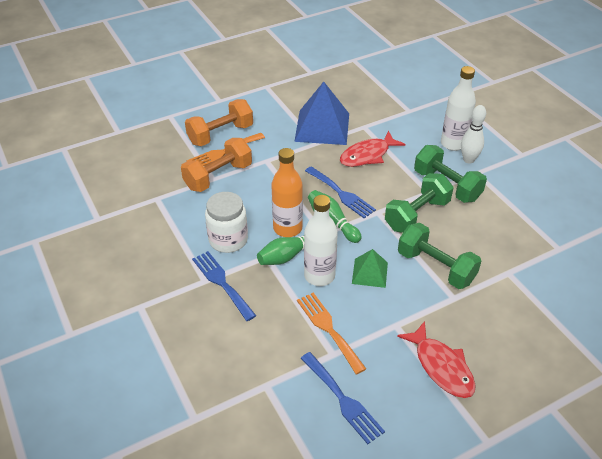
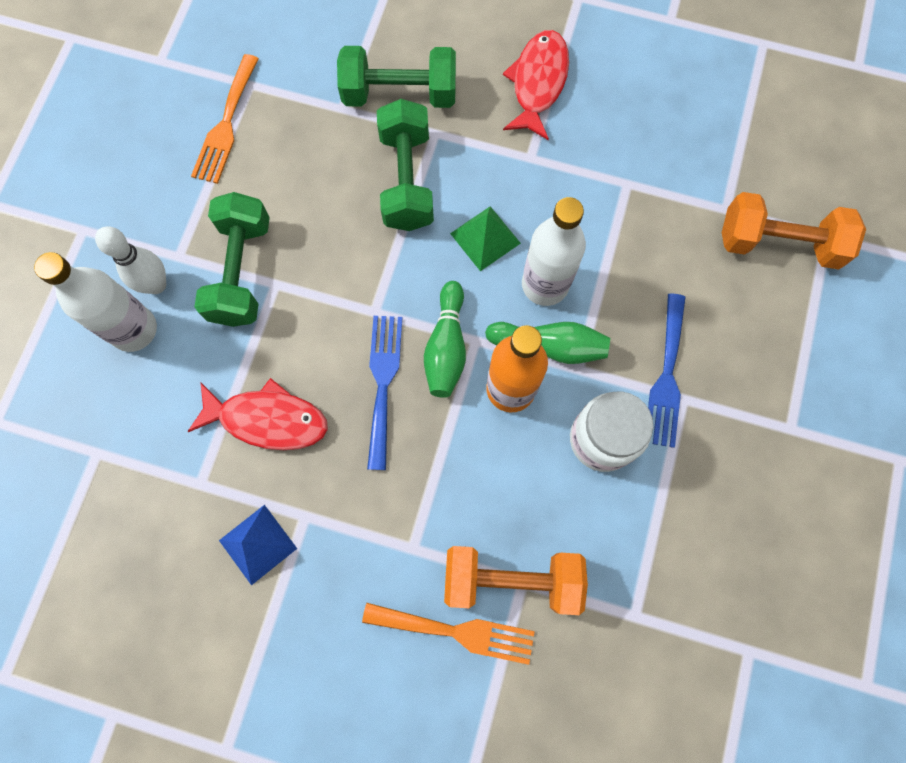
camera: 135 degrees left, 30 degrees up
orange dumbbell [185,99,253,146] -> orange dumbbell moved to [722,192,866,269]
blue pyramid [294,82,349,145] -> blue pyramid [219,505,297,585], size x0.53
orange fork [297,293,366,374] -> orange fork moved to [191,54,259,184]
blue fork [300,352,385,444] -> none
green dumbbell [385,173,453,233] -> green dumbbell moved to [337,46,456,108]

